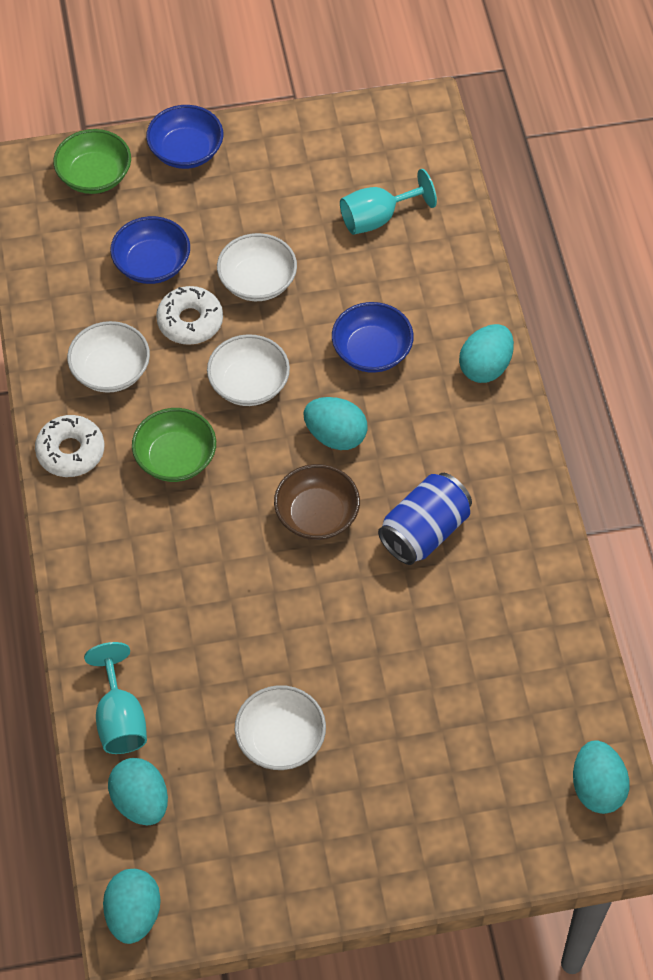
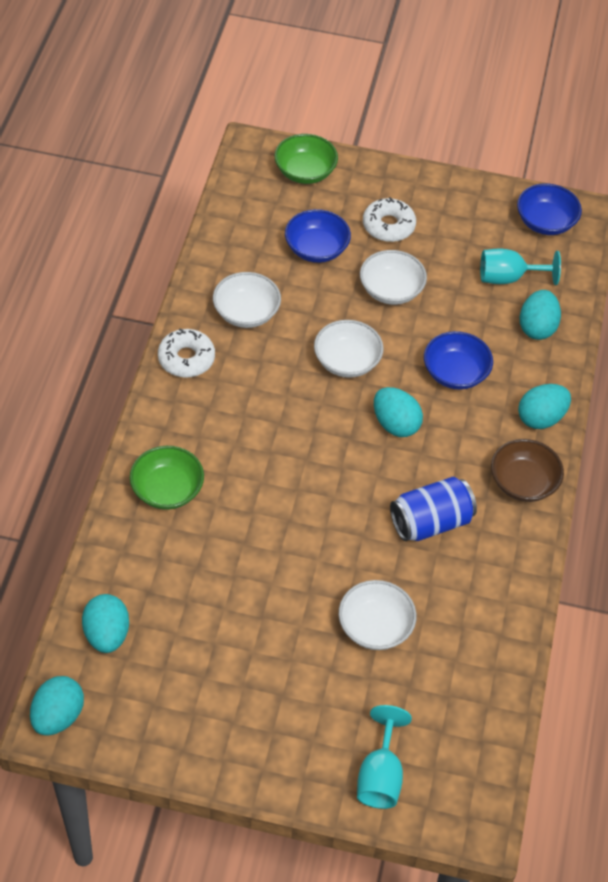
camera: 20 degrees right, 5 degrees down
turquoise goblet [84,642,147,754] -> turquoise goblet moved to [357,705,412,809]
green bowl [132,408,216,482] -> green bowl moved to [130,446,204,510]
blue bowl [146,105,223,169] -> blue bowl moved to [517,183,582,235]
white donut [156,286,223,345] -> white donut moved to [363,197,416,242]
white bowl [235,685,326,770] -> white bowl moved to [339,580,416,650]
brown bowl [274,464,360,540] -> brown bowl moved to [491,439,564,502]
turquoise egg [573,740,630,814] -> turquoise egg moved to [520,290,561,340]

